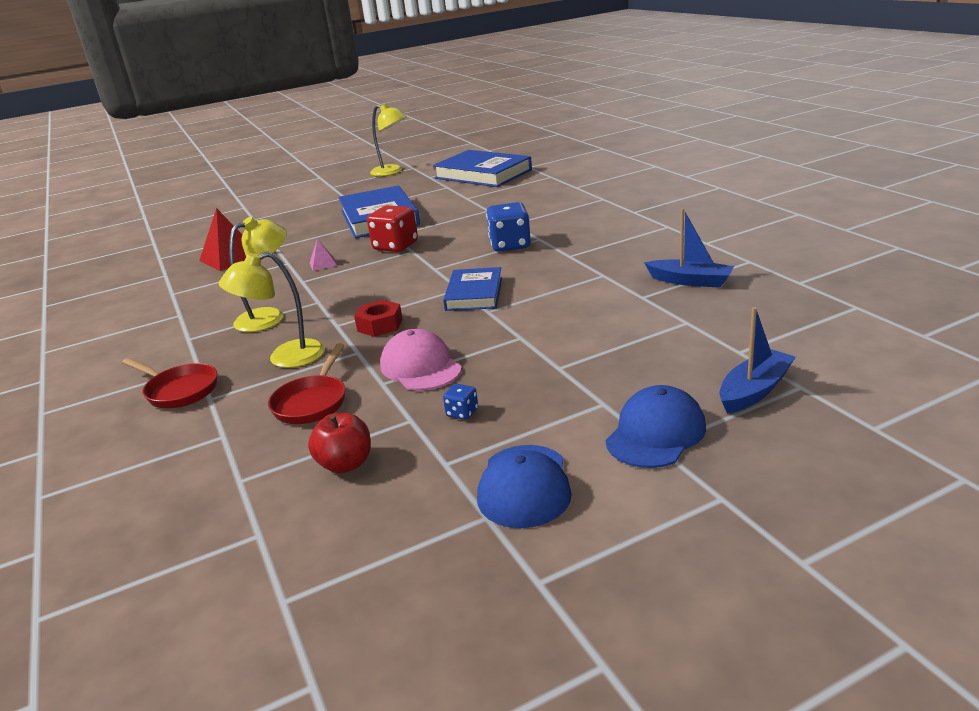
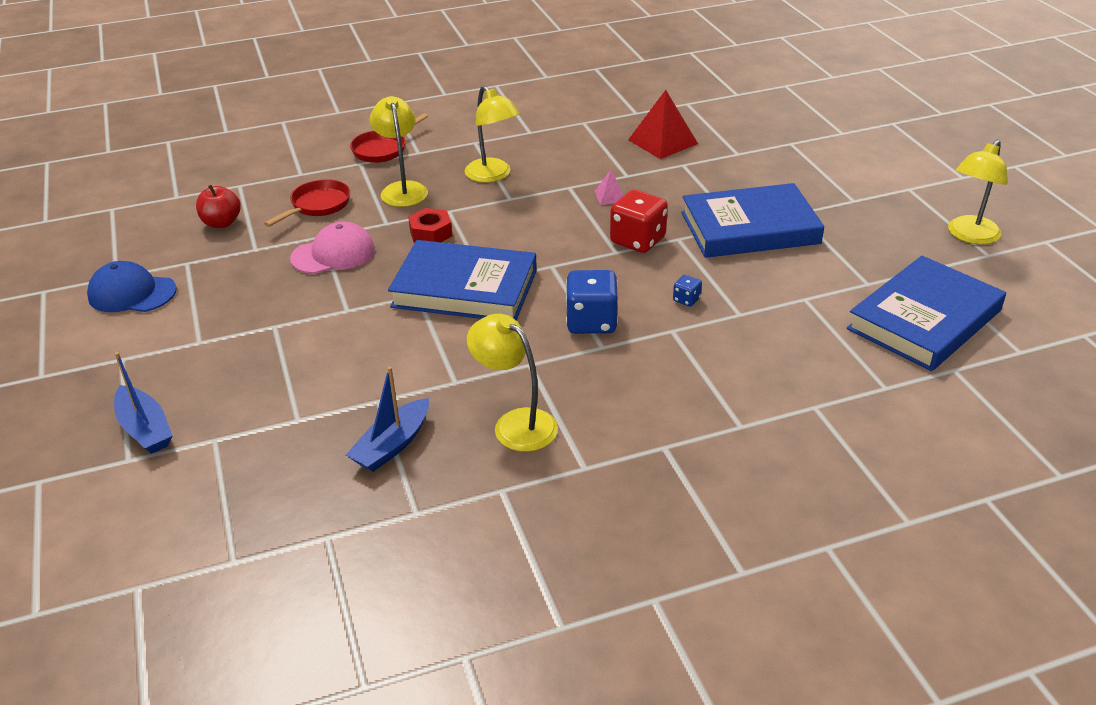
camera: 95 degrees right, 10 degrees up
red pan [268,343,345,424] -> red pan turned 105 degrees clockwise [264,179,350,227]
blue book [443,267,502,311] -> blue book [388,240,537,321], size x1.65
blue dice [443,384,478,420] -> blue dice moved to [673,275,702,307]
blue cap [605,385,706,468] -> none
none -> yellow lamp [467,314,558,452]

